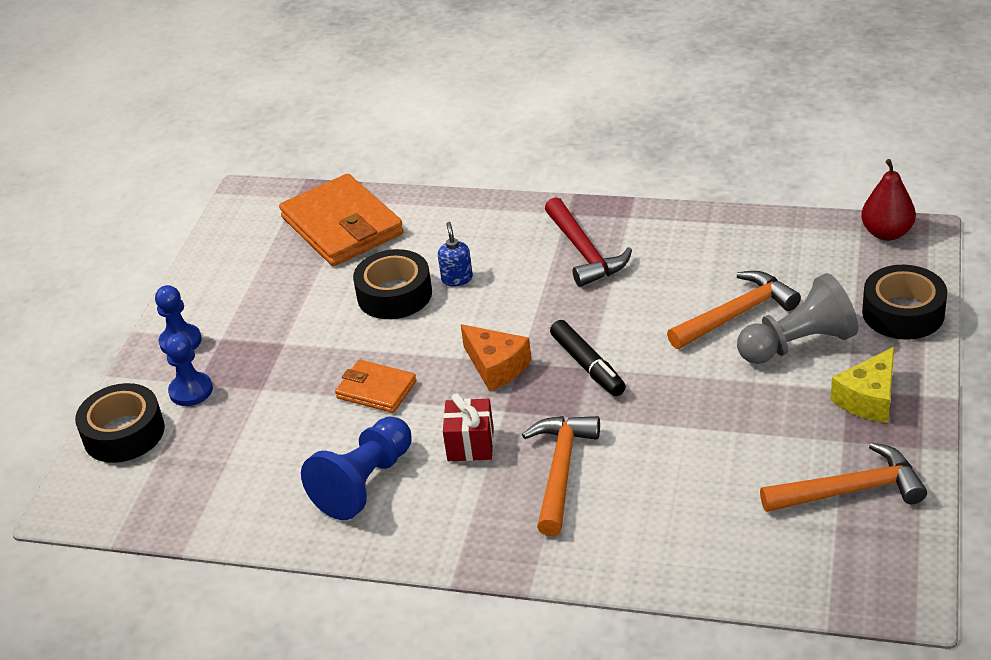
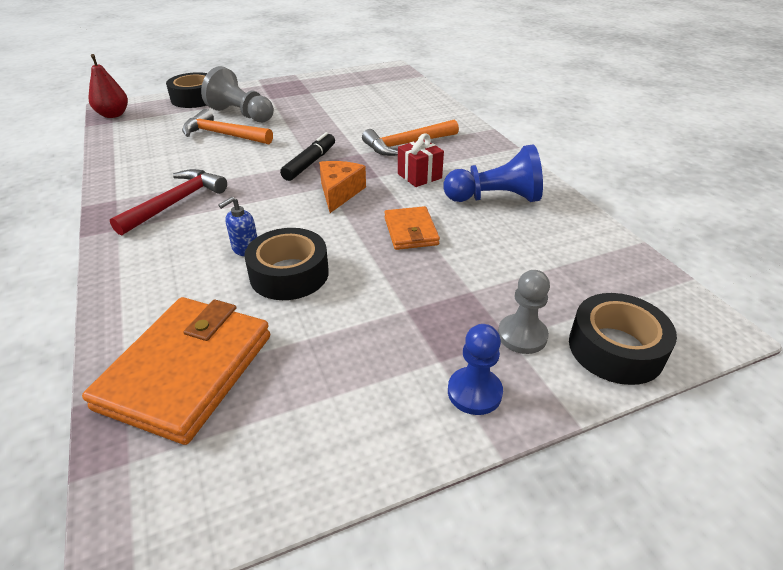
camera: 130 degrees left, 0 degrees up
blue pawn [165,334,213,406] -> grey pawn [498,270,550,354]
orange hammer [760,442,927,512] -> none
yellow cheese [831,347,894,423] -> none

